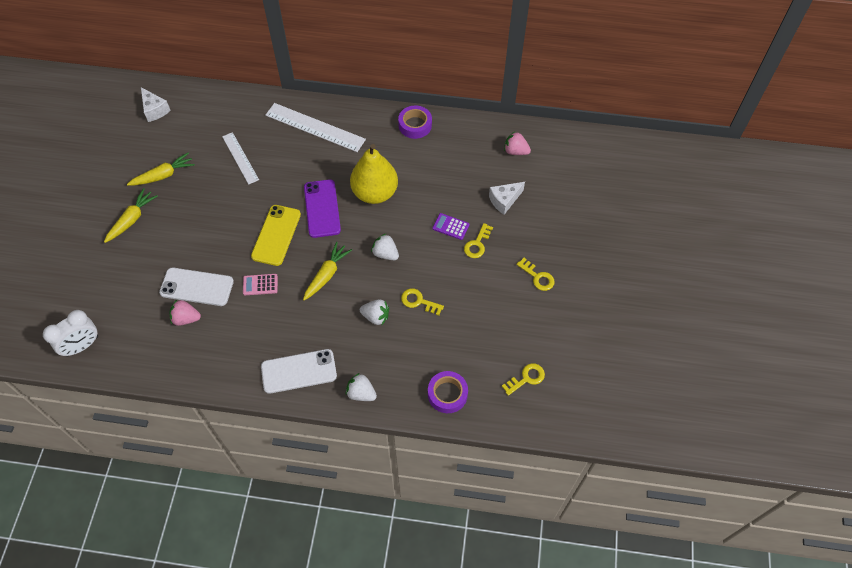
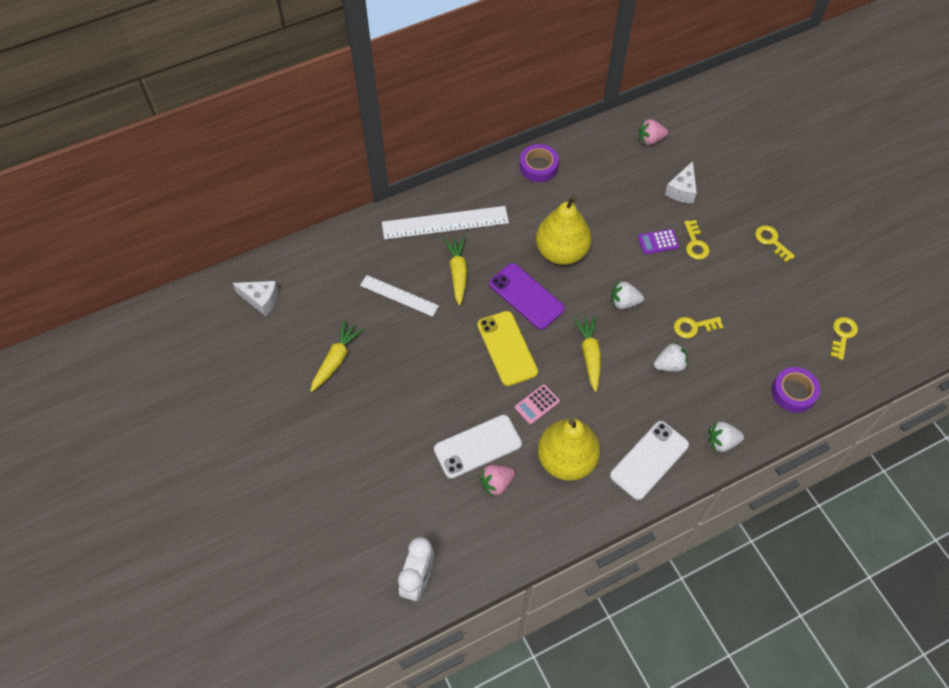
camera: 35 degrees left, 0 degrees up
yellow carrot [104,188,158,243] -> yellow carrot moved to [444,237,467,306]
yellow key [516,258,555,291] -> yellow key turned 135 degrees counterclockwise [755,225,795,262]
none -> yellow pear [538,418,600,481]

